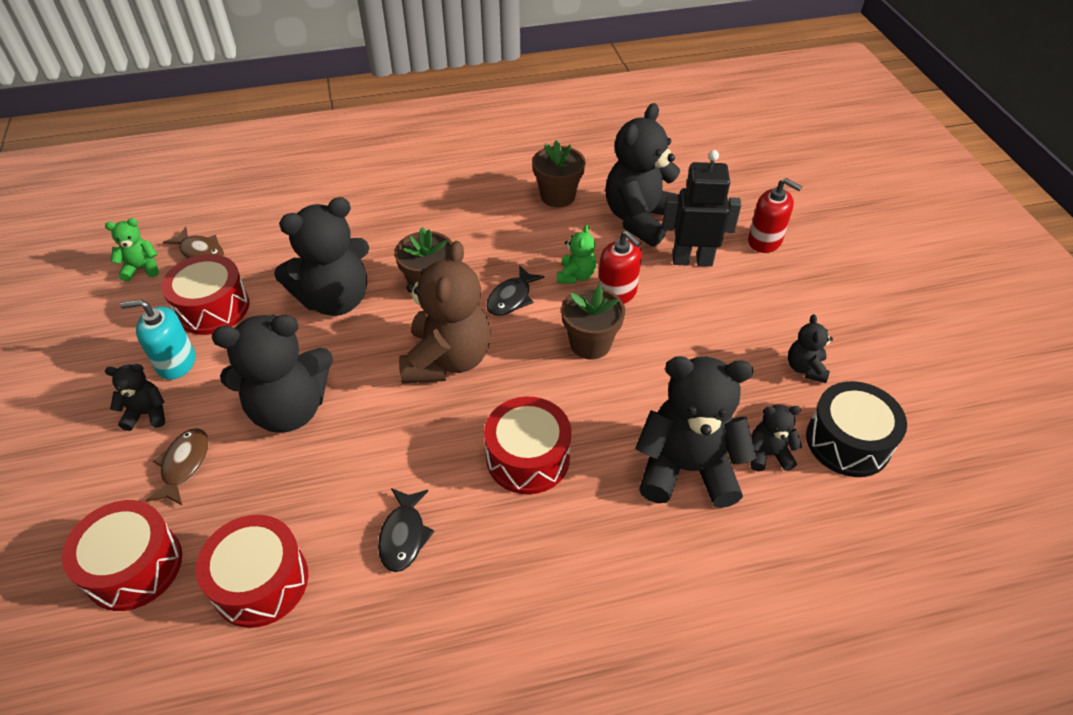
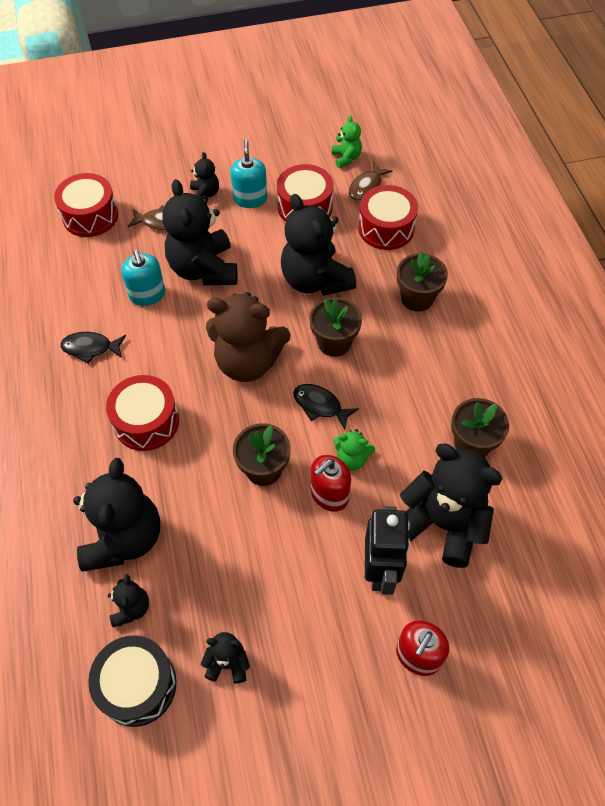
camera: 90 degrees right, 10 degrees up
red drum [196,515,308,628] -> red drum moved to [358,185,418,250]
none -> turquoise soap dispenser [121,250,165,306]
none -> brown flower pot [397,251,448,312]

